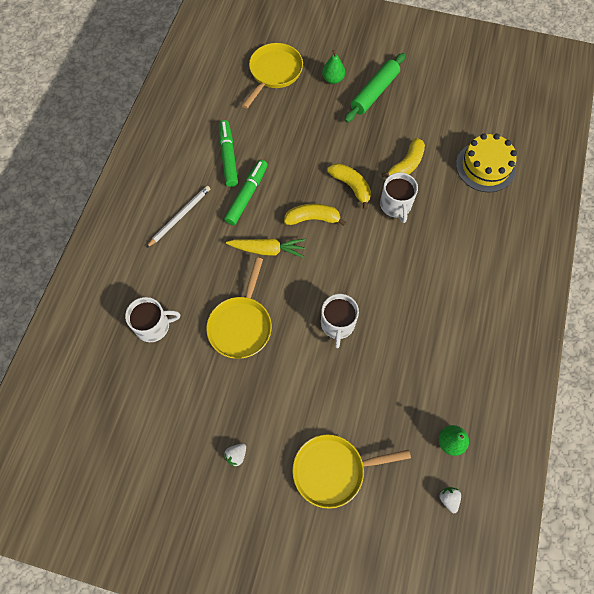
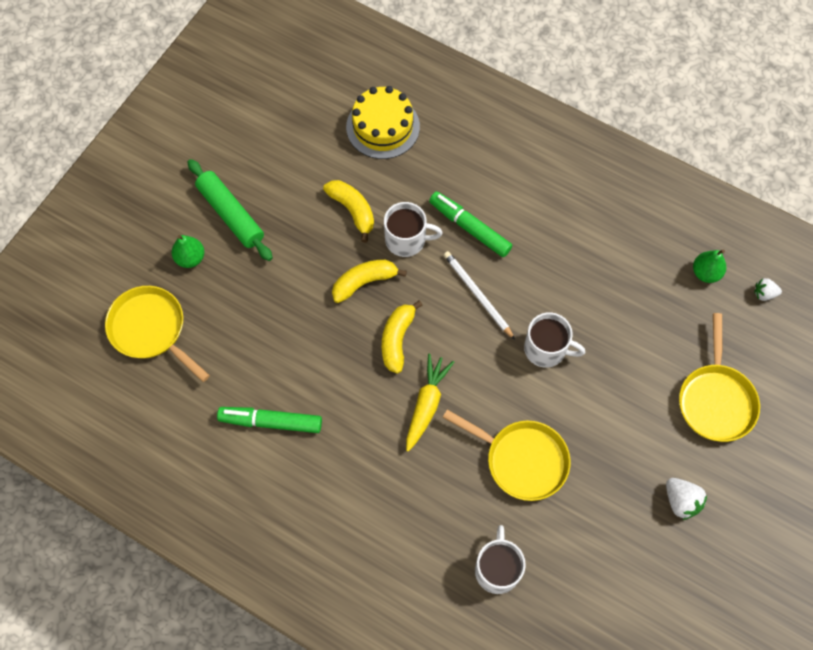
camera: 75 degrees left, 0 degrees up
white pencil [146,186,210,248] -> white pencil moved to [444,251,515,340]
green marker [224,160,268,225] -> green marker moved to [429,192,512,257]
white strawberry [224,444,246,467] -> white strawberry [666,478,707,520], size x1.52

